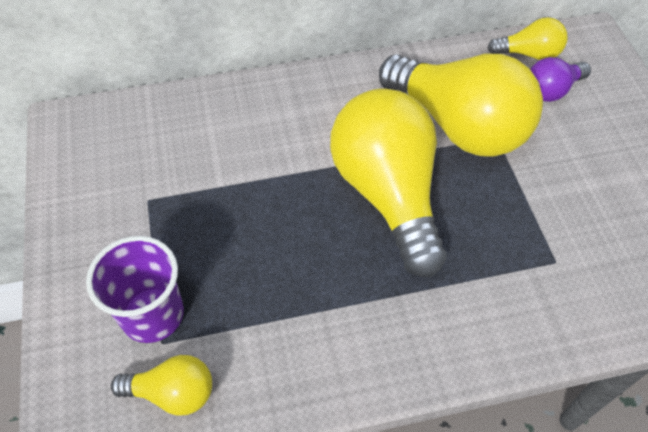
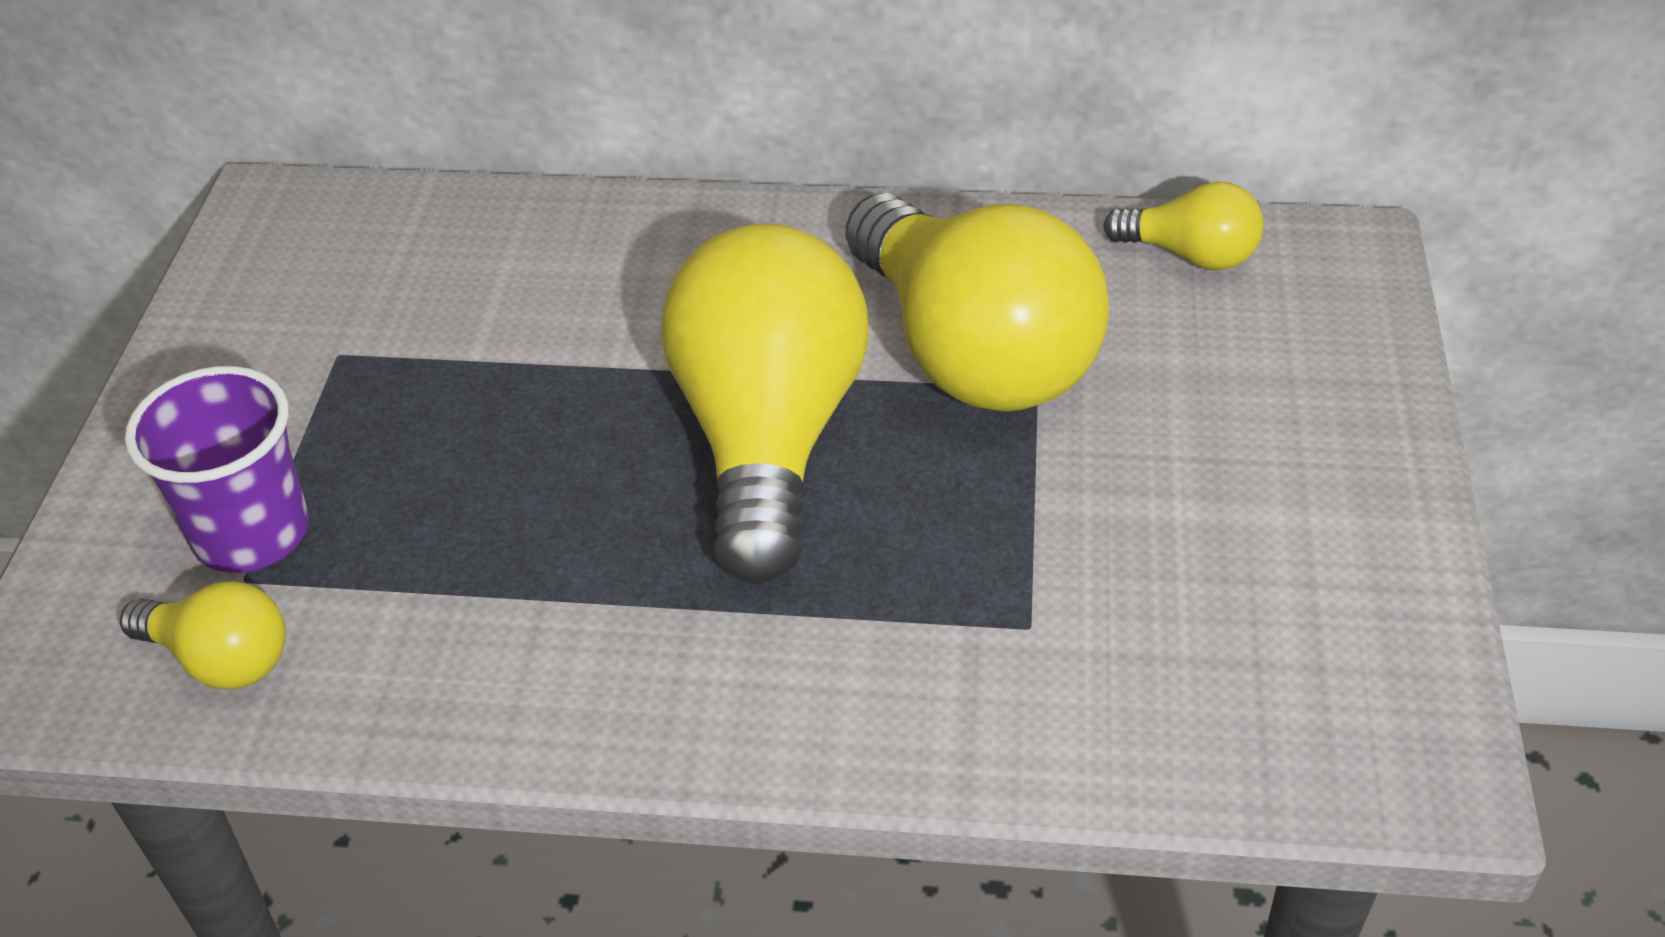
camera: 20 degrees right, 10 degrees down
purple light bulb [530,57,591,102] -> none

